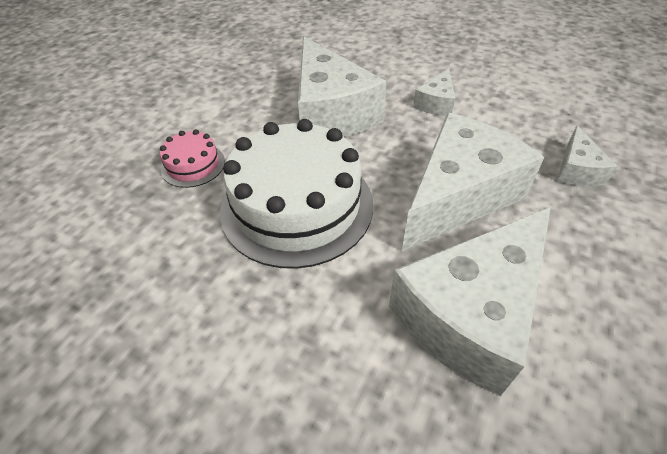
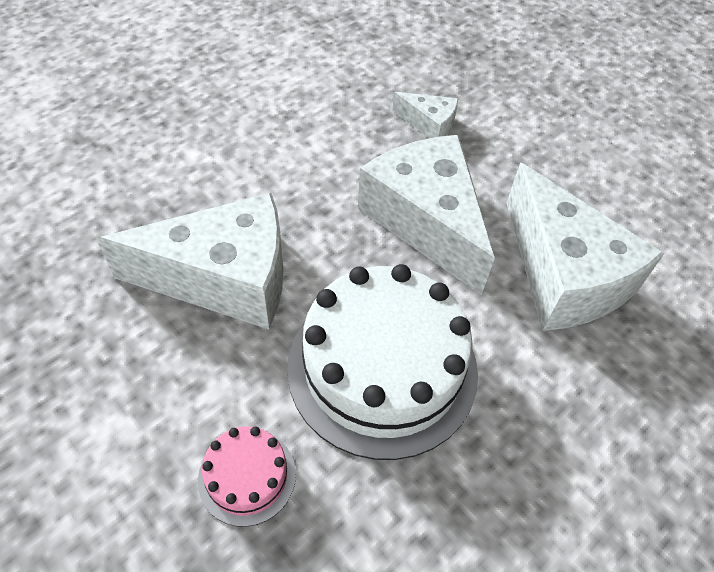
camera: 75 degrees left, 5 degrees up
white cheese [413,68,455,116] -> none

